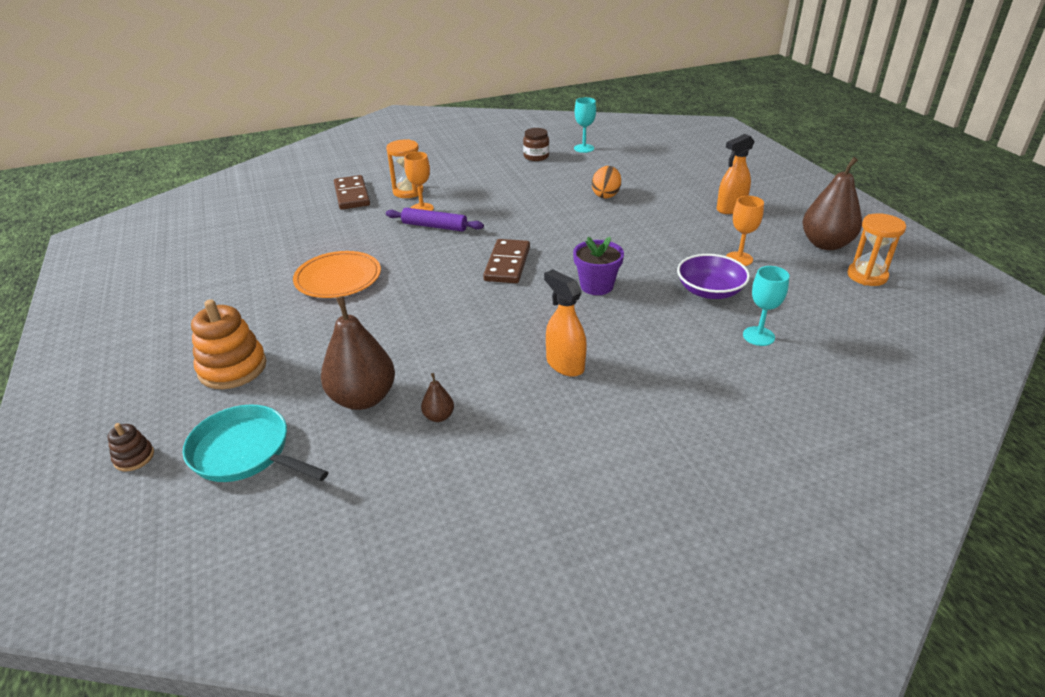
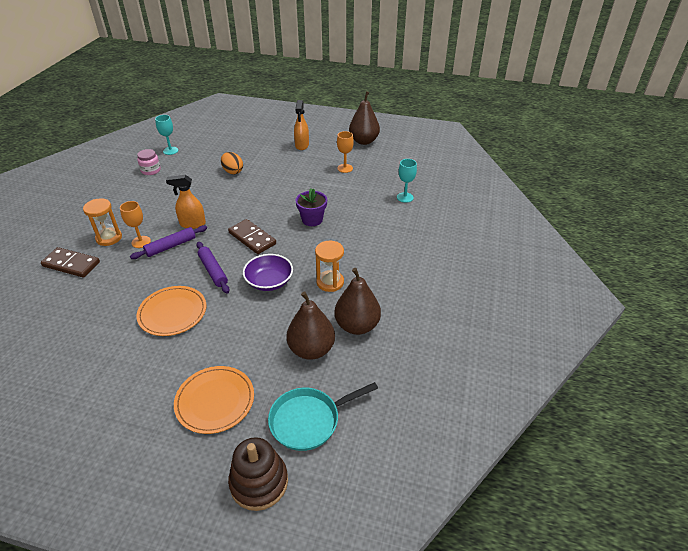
camera: 55 degrees left, 5 degrees up
brown stacking toy [107,423,154,471] -> brown stacking toy [228,437,288,511], size x2.02
orange stacking toy [191,299,267,389] -> orange plate [174,366,254,434]
brown pear [421,373,454,422] -> brown pear [334,268,381,335], size x2.25
brown jar [523,128,549,161] -> pink jar [137,149,161,175]
orange spray bottle [544,269,587,377] -> orange spray bottle moved to [166,175,206,229]
purple bowl [677,254,750,299] -> purple bowl moved to [243,254,293,291]
orange hourglass [847,213,906,286] -> orange hourglass moved to [315,241,344,292]
none -> purple rolling pin [197,242,230,294]

